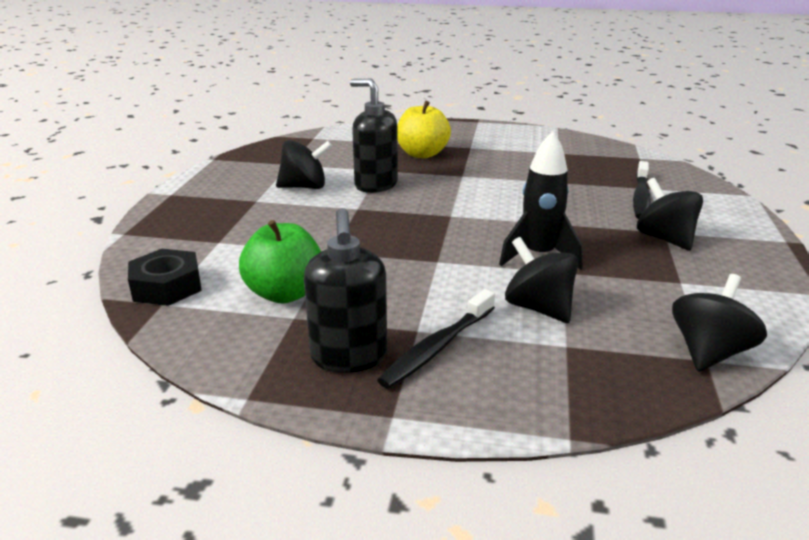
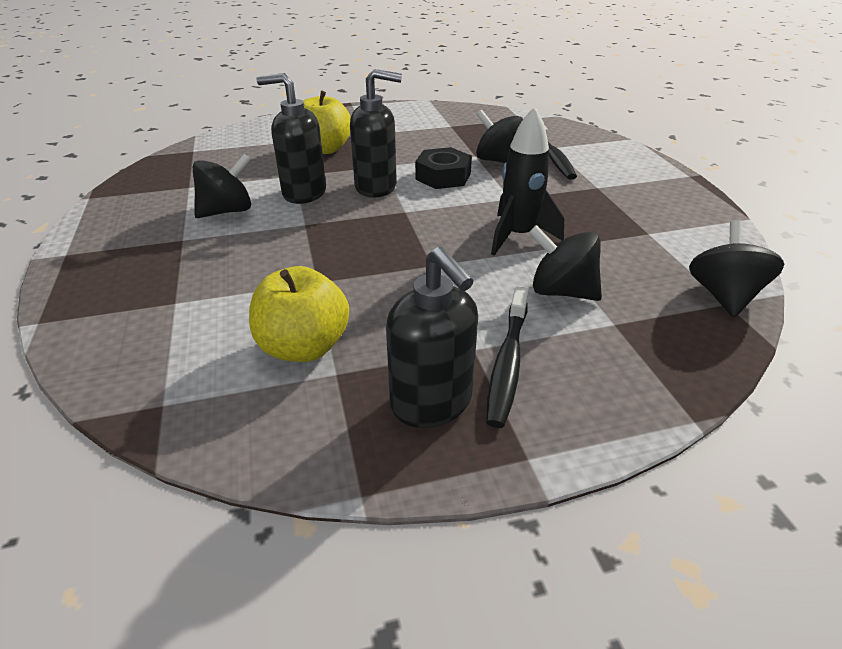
camera: 25 degrees left, 10 degrees up
black nut [128,249,202,306] -> black nut moved to [415,147,472,189]
green apple [239,220,321,303] -> yellow apple [249,266,349,362]
black spinning top [637,178,703,250] -> black spinning top moved to [476,110,523,163]
none -> black soap dispenser [350,69,402,198]

